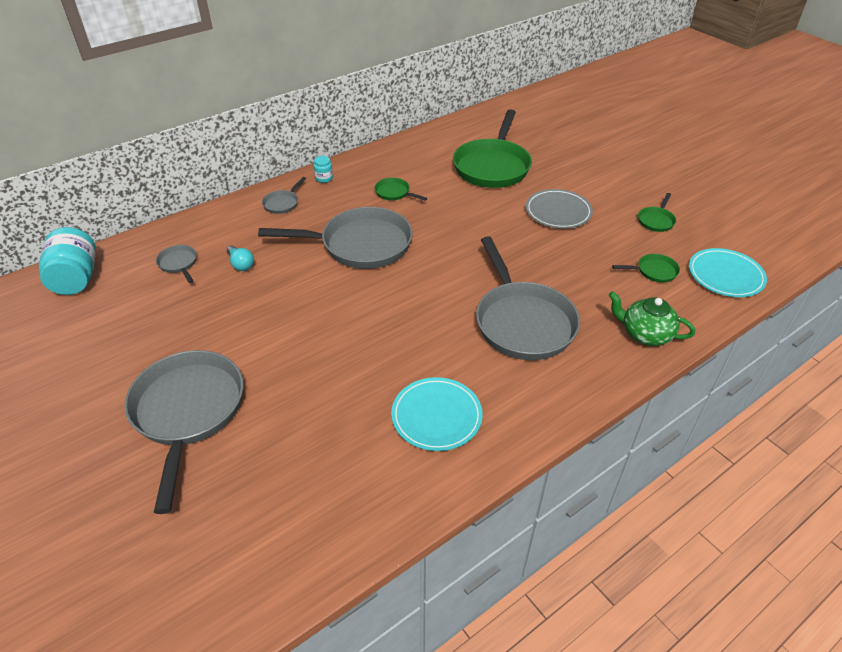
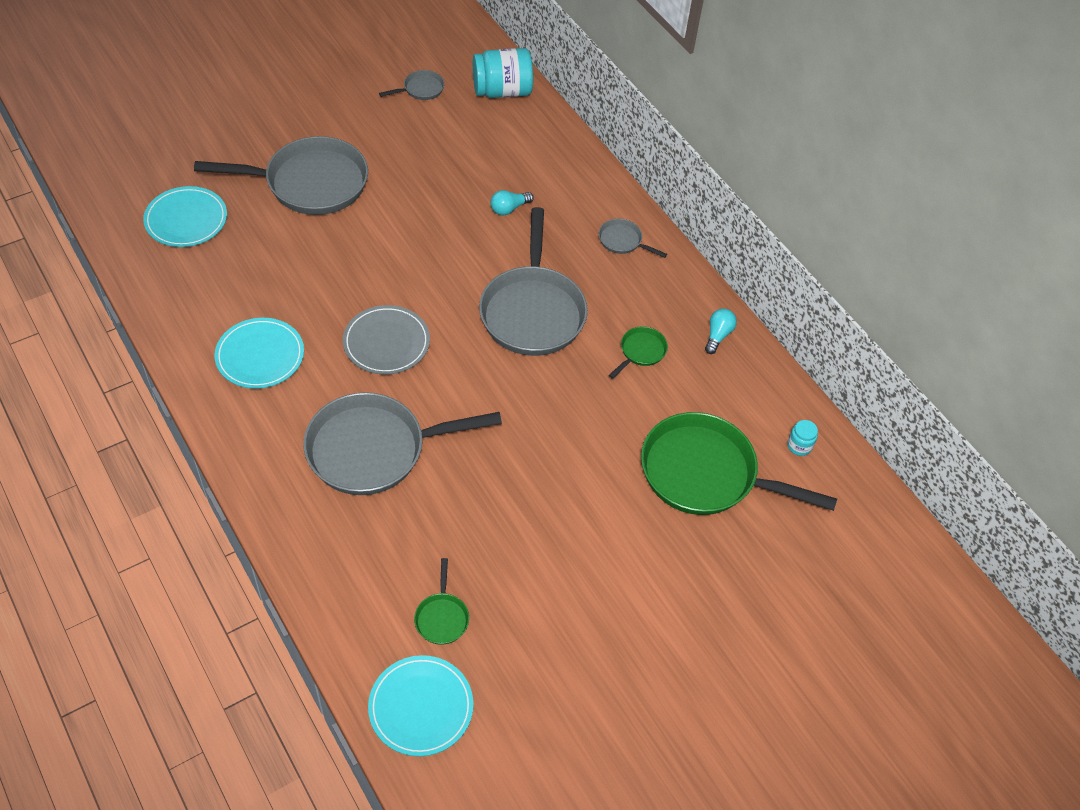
camera: 90 degrees right, 10 degrees up
grey pan [156,245,197,283] -> grey pan moved to [379,70,445,100]
turquoise jar [314,156,333,183] -> turquoise jar moved to [787,420,818,456]
grey plate [526,189,593,229] -> grey plate moved to [343,305,430,375]
green teapot [609,291,695,346] -> none
green pan [638,193,676,232] -> none
none -> turquoise plate [143,186,227,247]
none -> turquoise light bulb [705,309,737,354]

